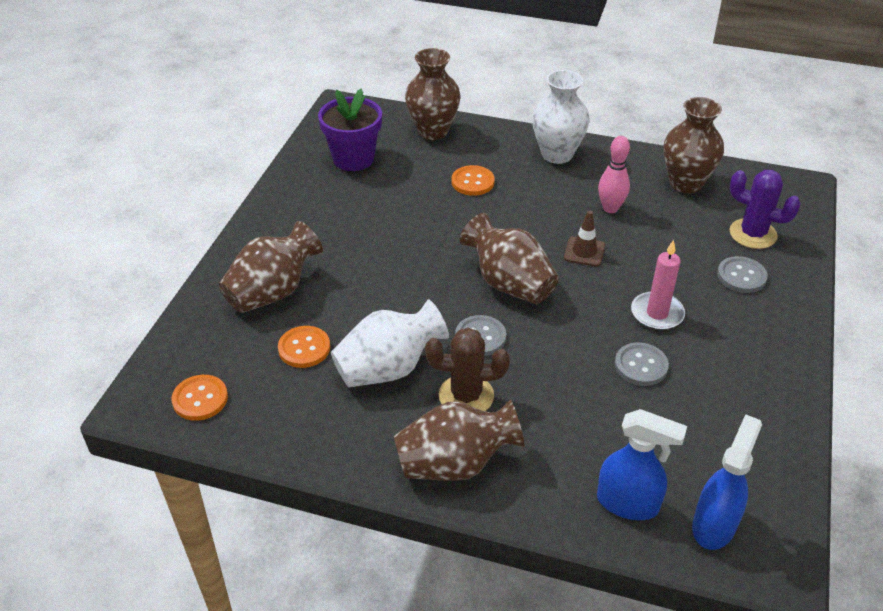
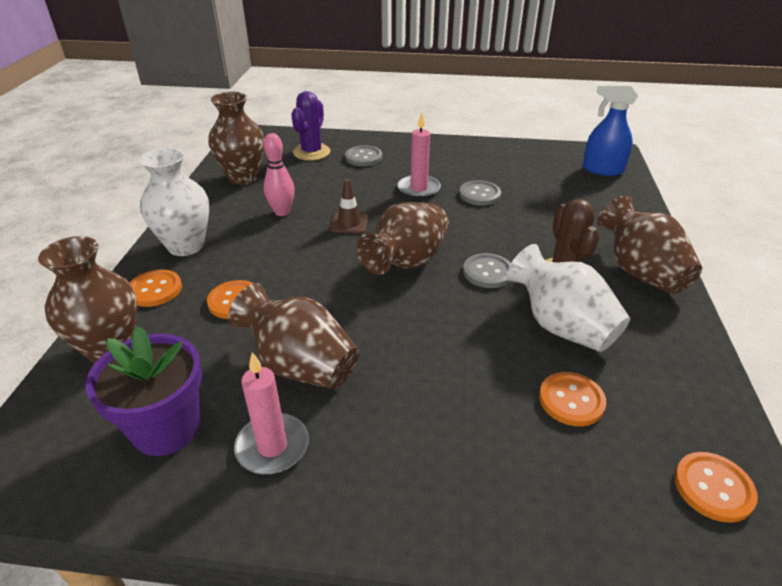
camera: 100 degrees left, 5 degrees down
brown vase [219,221,323,313] -> brown vase moved to [228,283,359,389]
blue spray bottle [597,409,687,520] -> none
none -> orange button [129,270,182,307]
none -> pink candle [234,352,309,474]

